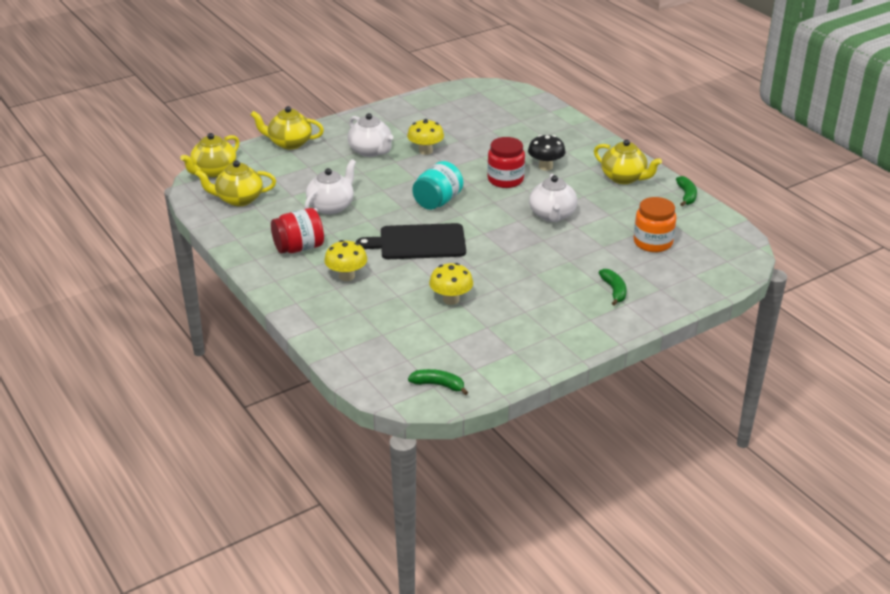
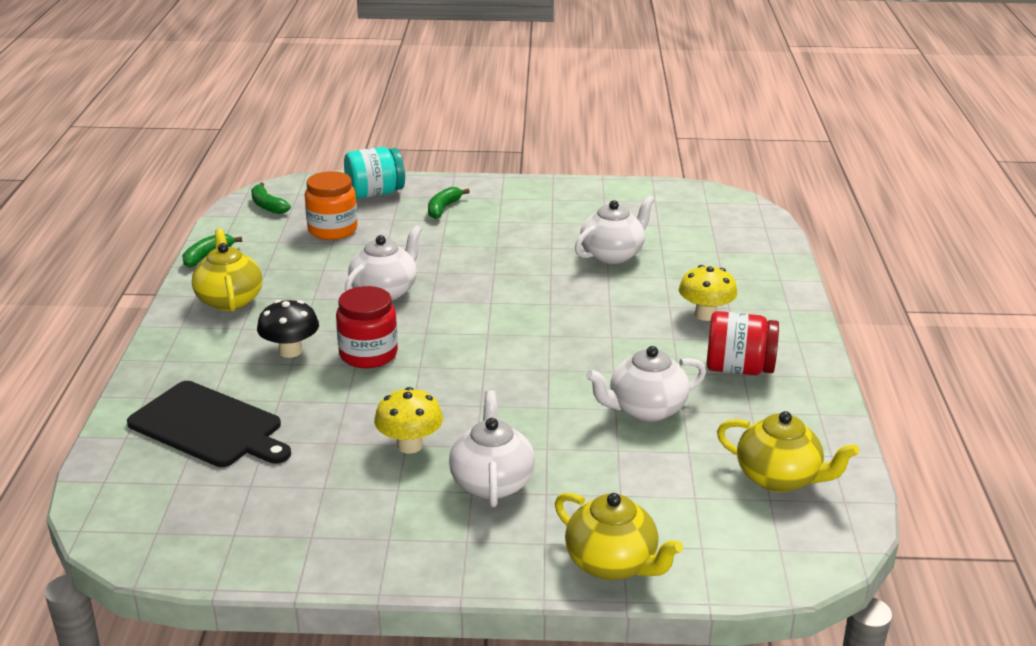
camera: 145 degrees left, 5 degrees down
yellow teapot [180,133,239,178] -> none
black cutting board [356,223,466,259] -> black cutting board moved to [127,381,291,467]
green banana [408,369,468,395] -> green banana moved to [251,183,291,214]
turquoise jar [412,161,463,210] -> turquoise jar moved to [344,147,405,199]
yellow mushroom [429,263,473,305] -> white teapot [575,195,655,264]

